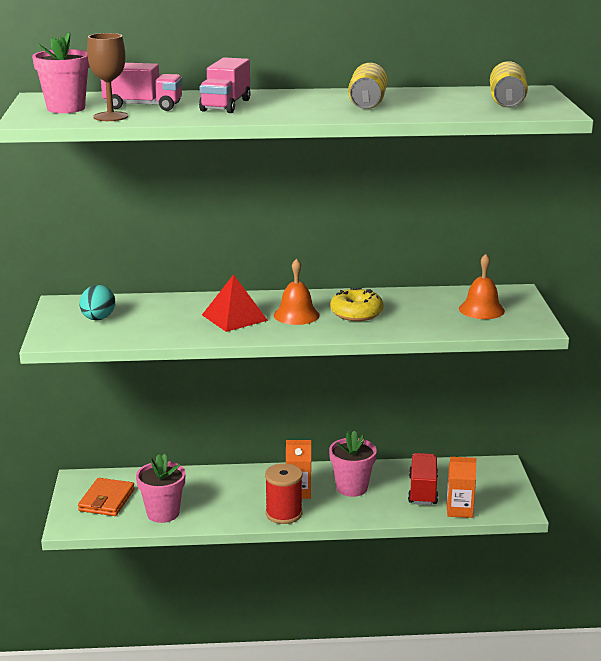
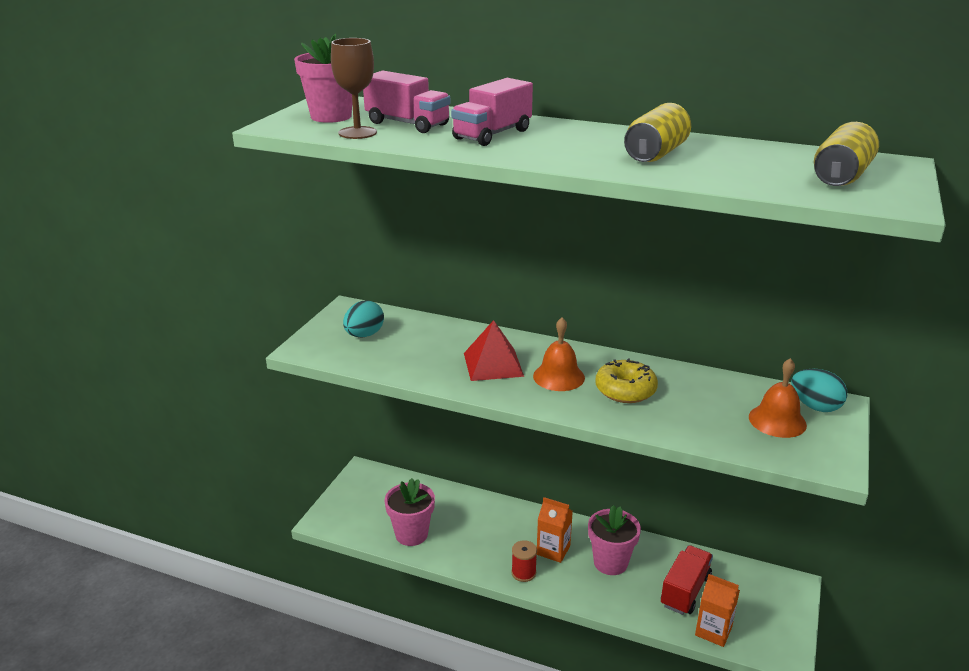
camera: 25 degrees right, 5 degrees up
orange wallet [78,478,135,516] -> none
red spool [265,463,302,524] -> red spool [511,540,537,582], size x0.63
none -> turquoise egg [791,369,847,412]

